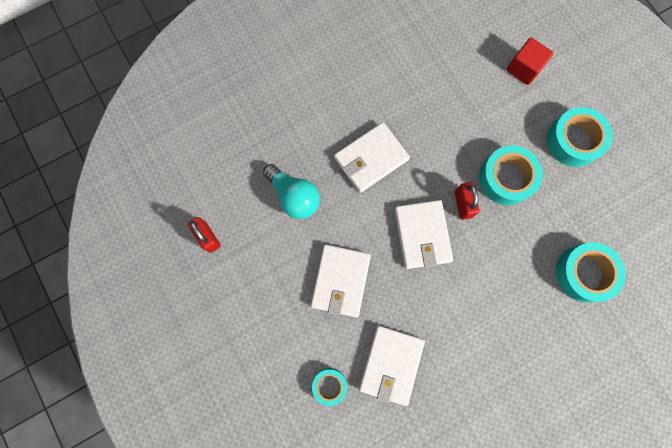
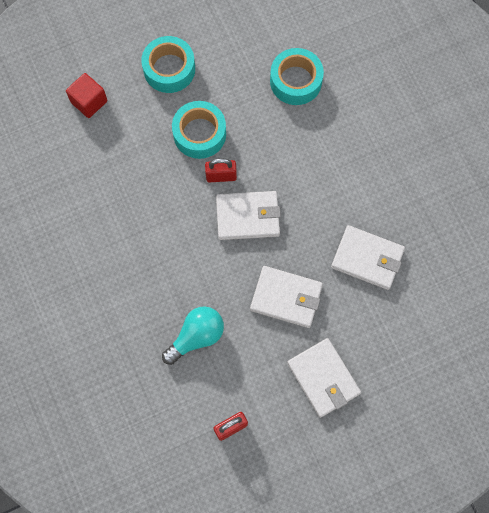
camera: 85 degrees left, 5 degrees down
turquoise tape [312,368,347,406] -> none
white wallet [334,122,410,193] -> white wallet moved to [287,338,361,418]

